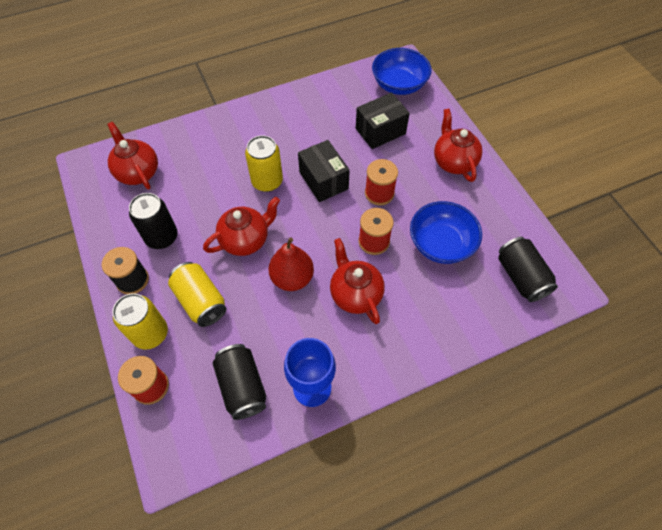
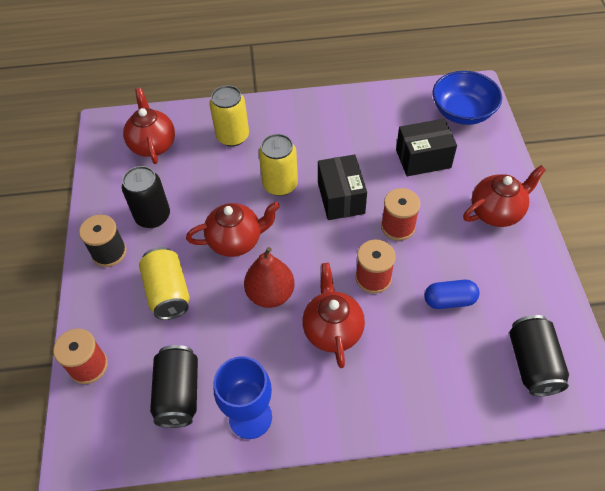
camera: 20 degrees right, 5 degrees down
yellow can [112,293,168,350] -> yellow can moved to [209,85,249,146]
blue bowl [410,201,482,264] -> blue capsule [425,280,480,309]
red teapot [434,108,482,182] -> red teapot turned 60 degrees clockwise [463,165,546,227]

